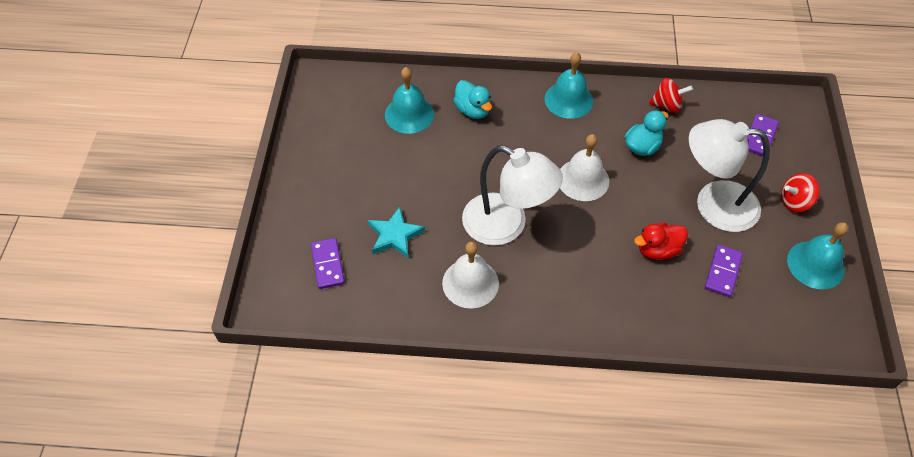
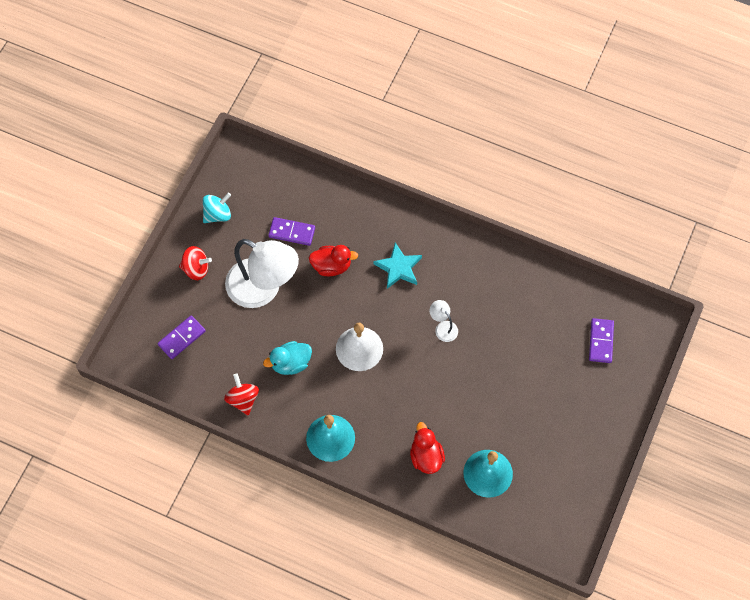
camera: 160 degrees left, 10 degrees up
turquoise star [368,207,425,258] -> turquoise star moved to [373,243,422,289]
white bell [442,241,499,309] -> none
turquoise duck [453,80,492,119] -> red duck [410,422,445,474]
white lamp [462,146,563,246] -> white lamp [430,300,458,342], size x0.41
red spinning top [649,78,693,113] -> red spinning top turned 45 degrees clockwise [224,373,259,415]
purple domino [705,245,743,297] -> purple domino turned 60 degrees clockwise [268,217,315,246]
turquoise bell [787,222,848,289] -> turquoise spinning top [203,192,231,223]

